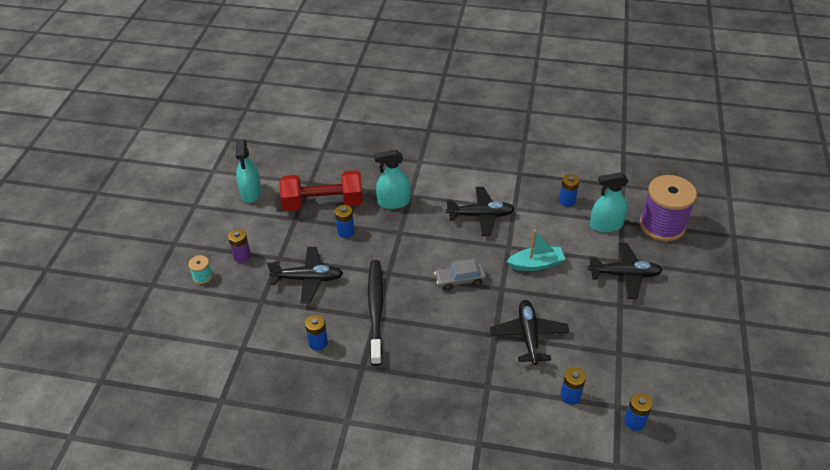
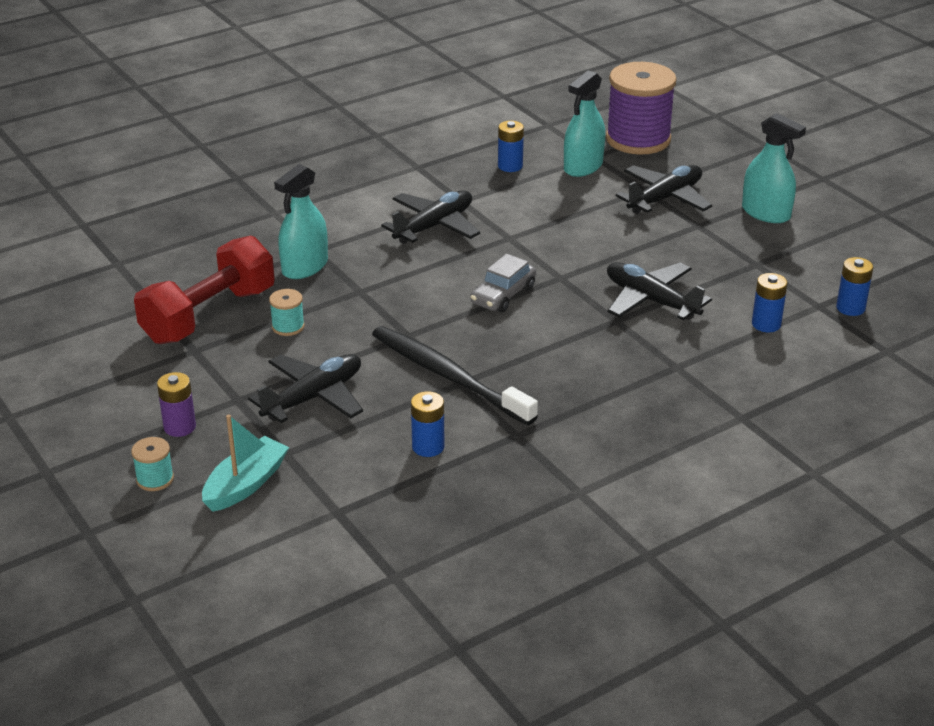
camera: 45 degrees left, 10 degrees down
turquoise spray bottle [236,139,261,203] -> turquoise spray bottle moved to [742,113,806,223]
blue battery [335,205,354,238] -> turquoise spool [269,289,305,336]
turquoise boat [507,230,565,271] -> turquoise boat moved to [202,415,289,512]

